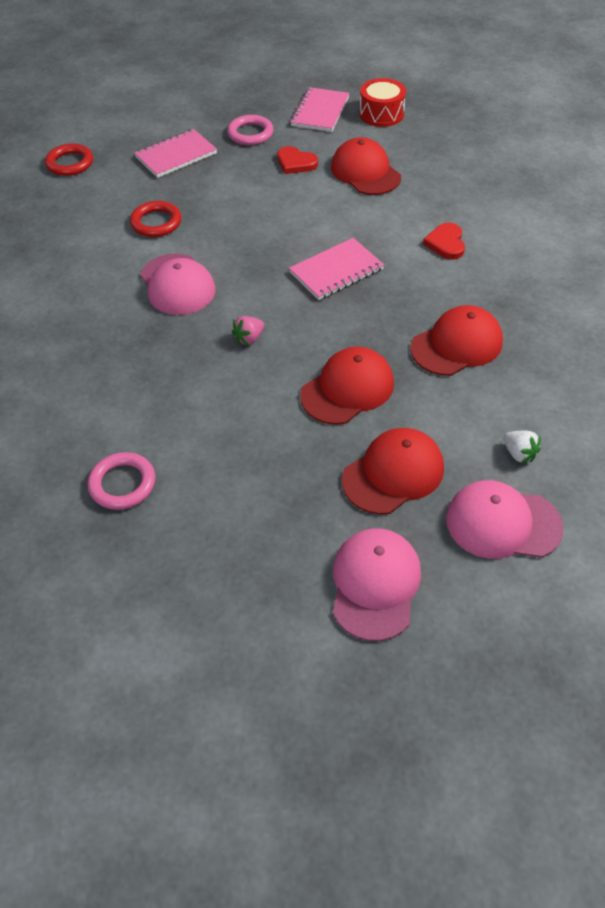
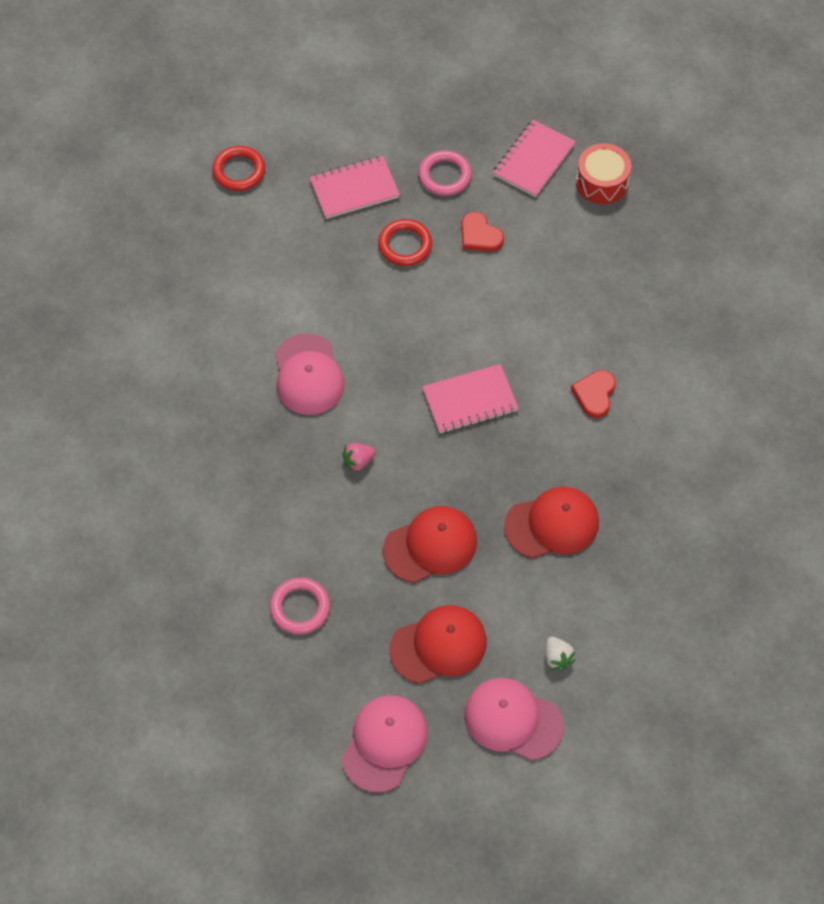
camera: 15 degrees right, 10 degrees up
pink ring [88,452,155,510] -> pink ring moved to [270,577,330,634]
red ring [130,201,181,237] -> red ring moved to [378,219,432,266]
red cap [331,137,401,195] -> none

